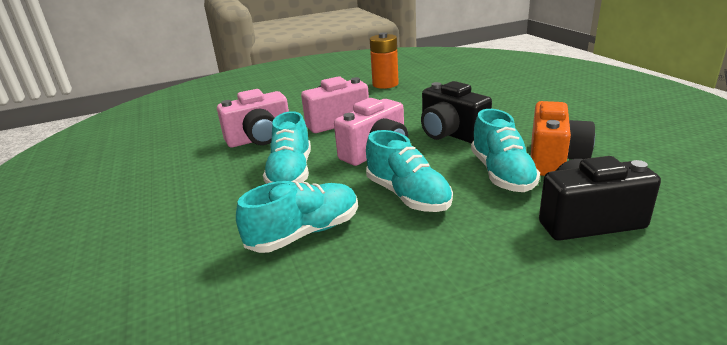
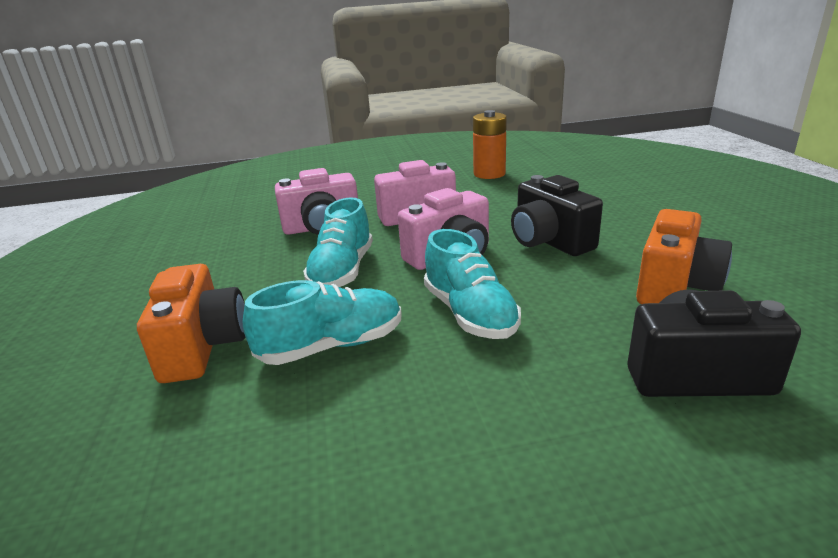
camera: 10 degrees right, 0 degrees up
turquoise shoe [471,109,540,192] -> none
none -> orange camera [137,264,245,383]

